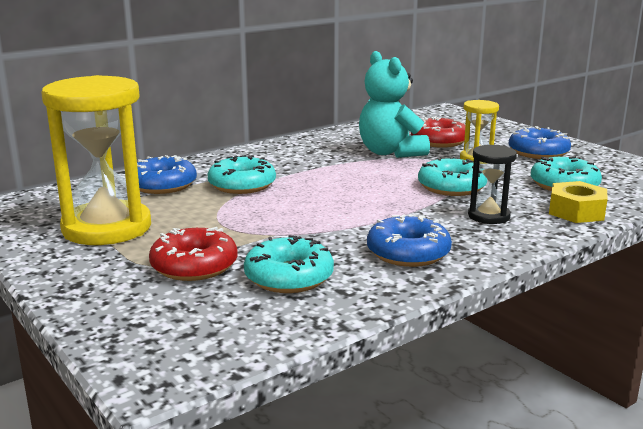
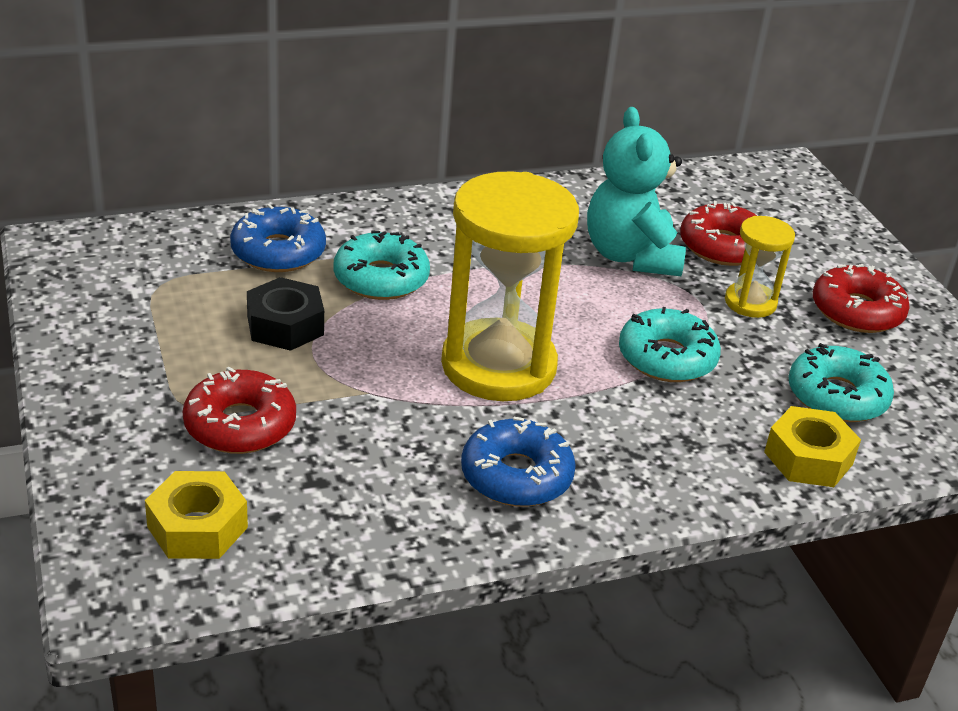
camera: 15 degrees right, 15 degrees up
yellow hourglass [41,75,151,245] -> yellow hourglass moved to [441,171,579,401]
turquoise donut [244,235,334,293] -> none
black hourglass [468,145,517,224] -> none
blue donut [509,126,571,159] -> red donut [813,264,910,333]
none -> yellow nut [145,471,248,559]
none -> black nut [247,277,324,351]

